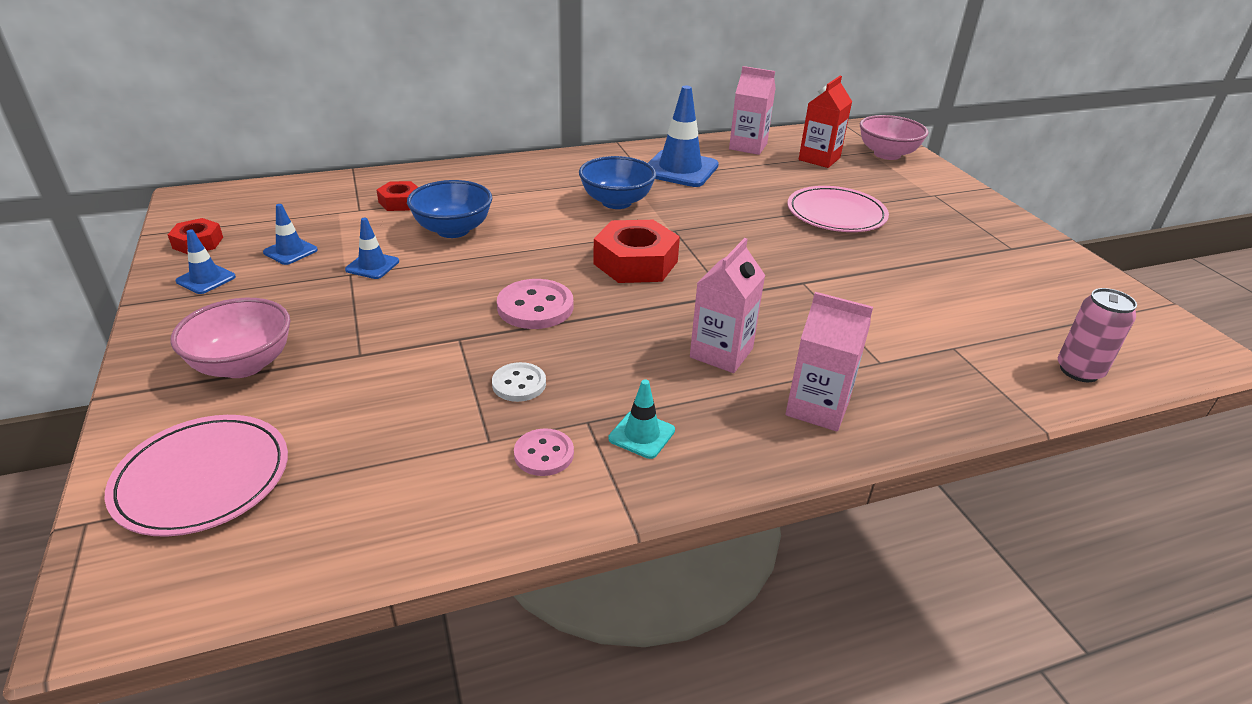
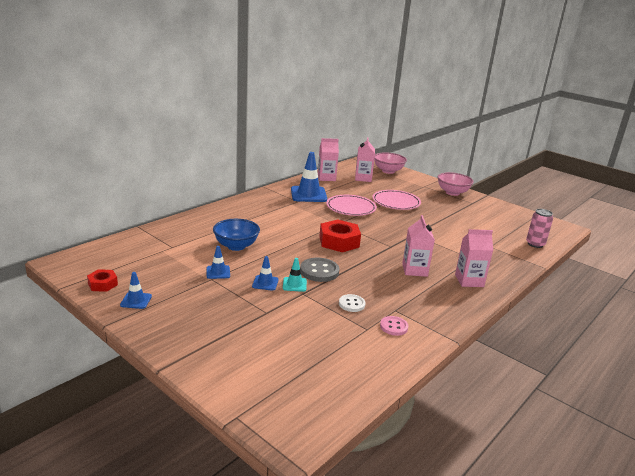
camera: 30 degrees left, 10 degrees down
pink plate [105,415,288,537] -> pink plate moved to [326,195,377,216]
pink bowl [171,298,290,378] -> pink bowl moved to [437,172,474,196]
blue traffic cone [263,204,318,265] -> blue traffic cone moved to [252,256,279,291]
red nut [377,181,418,211] -> none
pink button [497,279,573,329] -> grey button [300,258,339,282]
blue bowl [579,156,656,209] -> none
turquoise traffic cone [608,379,675,459] -> turquoise traffic cone moved to [283,258,307,292]
red carton [799,76,852,168] -> pink carton [355,137,375,182]

